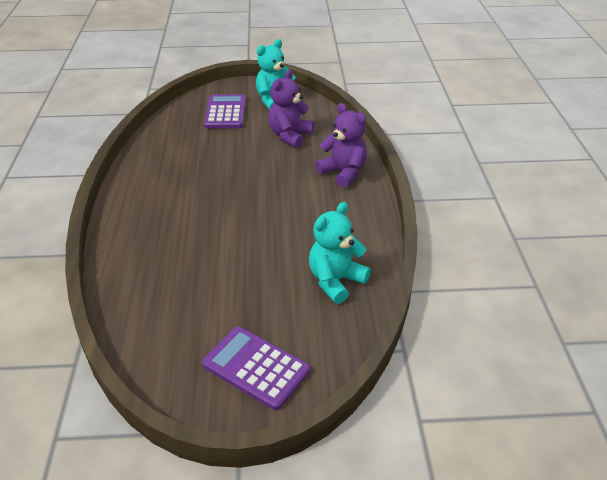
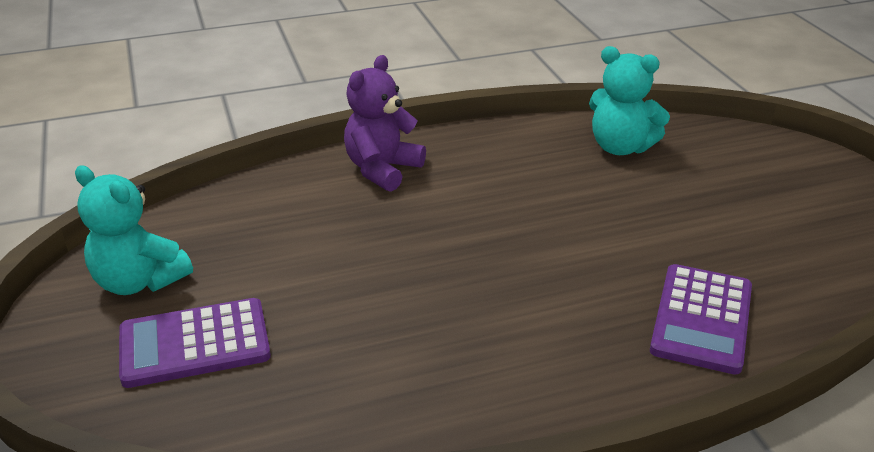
camera: 105 degrees left, 5 degrees down
purple calculator [202,327,310,410] -> purple calculator moved to [650,264,752,375]
purple teddy bear [268,70,314,148] -> none

